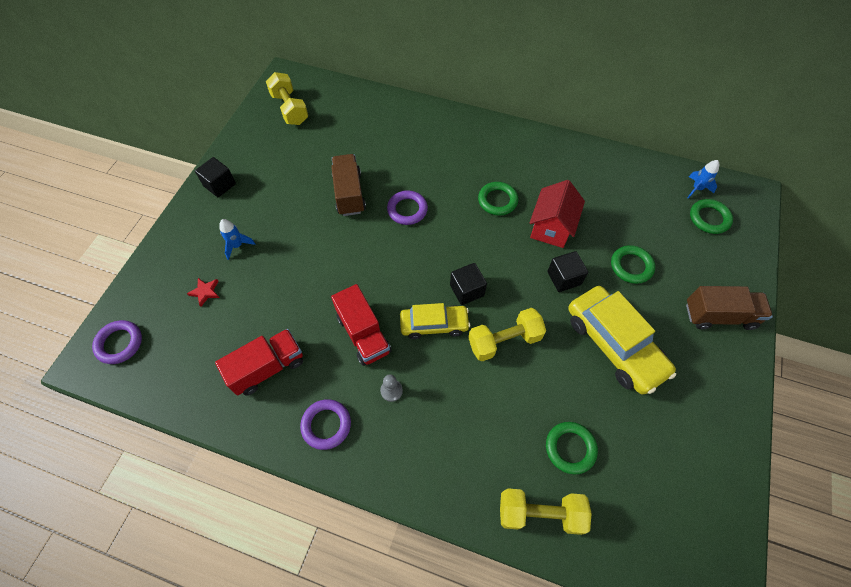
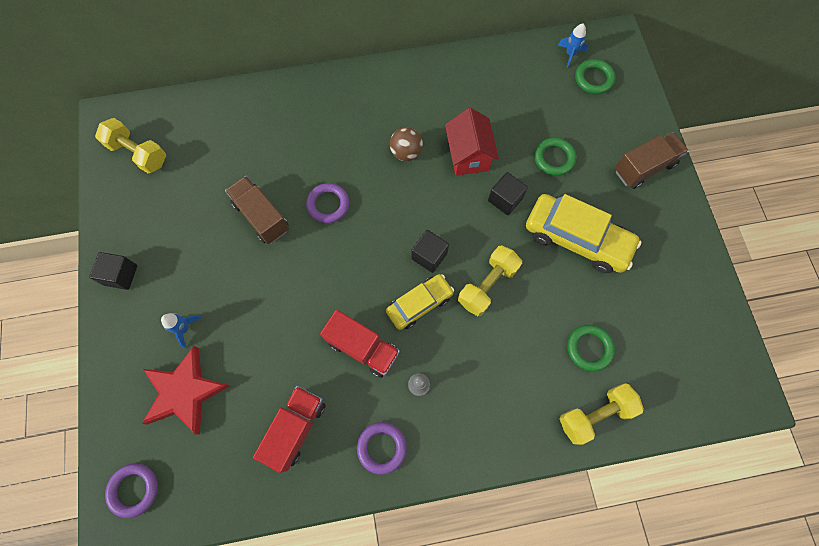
camera: 30 degrees left, 10 degrees up
red star [187,278,219,307] -> red star [142,346,230,435], size x2.50
green ring [478,182,518,216] -> brown ball [390,127,423,161]

